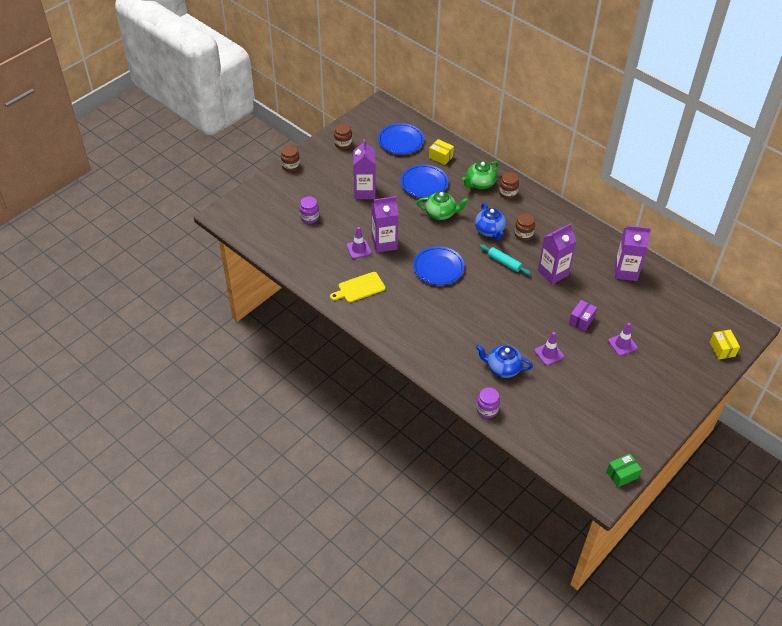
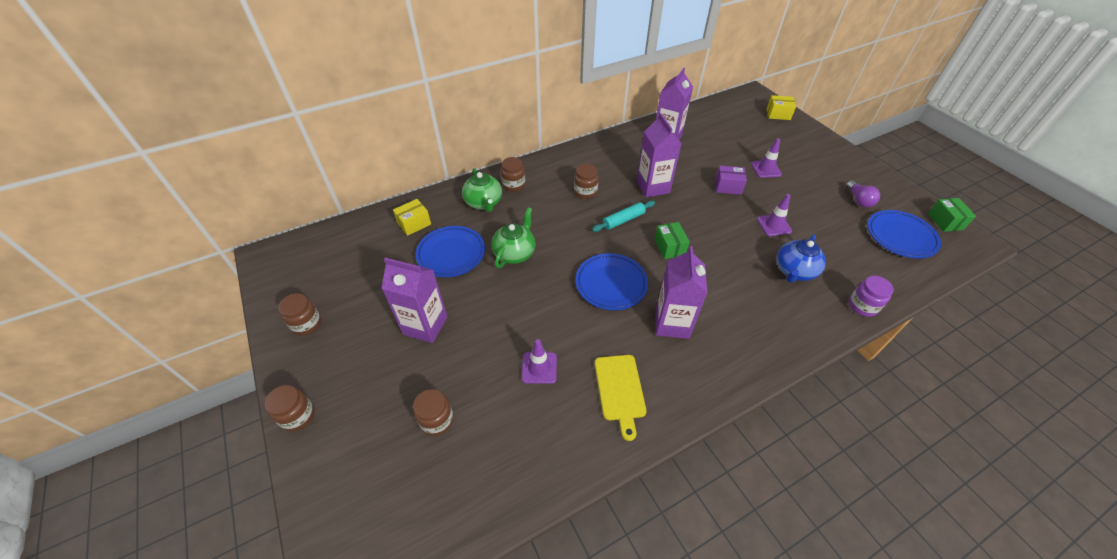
camera: 70 degrees left, 0 degrees up
purple jar [299,196,319,224] -> brown jar [413,389,454,436]
purple carton [372,196,398,253] -> purple carton moved to [656,246,707,339]
blue plate [378,123,424,154] -> blue plate moved to [868,210,941,258]
blue teapot [475,203,507,240] -> none
purple box [569,300,597,331] -> purple box turned 45 degrees counterclockwise [715,166,747,195]
none -> green box [654,222,690,259]
none -> purple light bulb [846,180,880,208]

